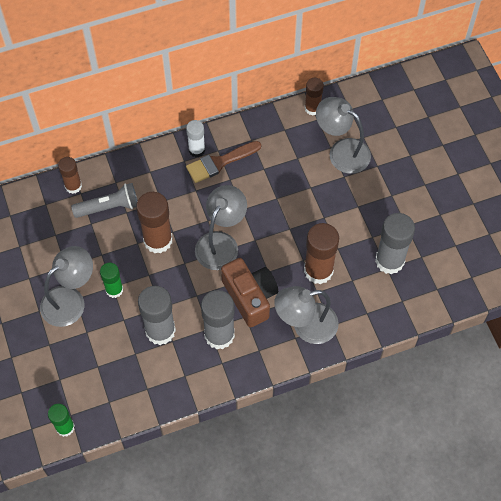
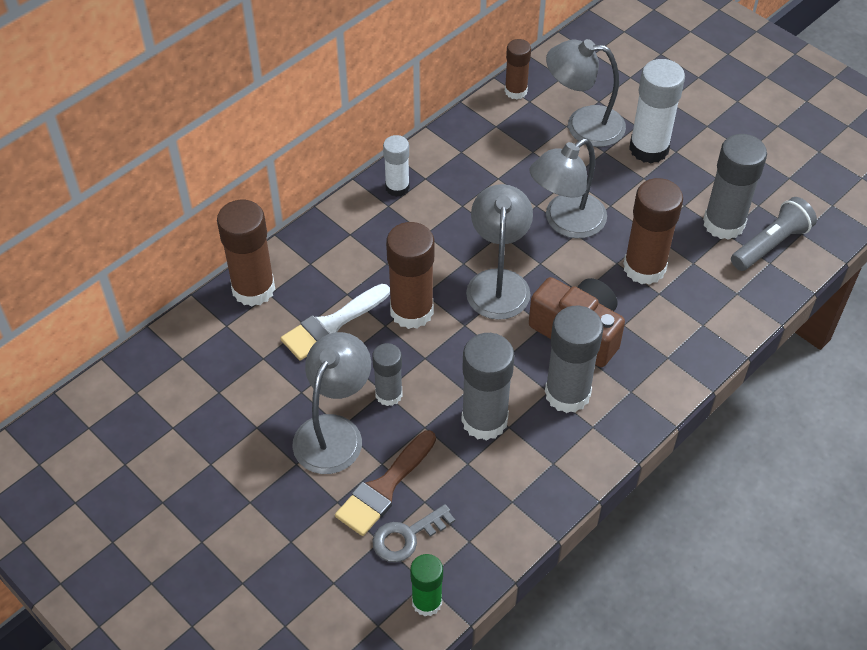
camera: 25 degrees left, 10 degrees down
brown glue stick [58,157,82,194] -> brown glue stick [217,200,275,306], size x1.67
grey flashlight [71,183,138,218] -> grey flashlight moved to [731,197,817,271]
green glue stick [100,263,123,298] -> grey glue stick [372,343,403,406]
brown brush [186,141,261,183] -> brown brush moved to [335,430,436,536]
grey lamp [274,286,339,344] -> grey lamp moved to [530,138,607,238]
none -> white brush [280,284,390,361]
none -> grey key [372,504,455,562]
none -> white glue stick [629,59,685,164]

